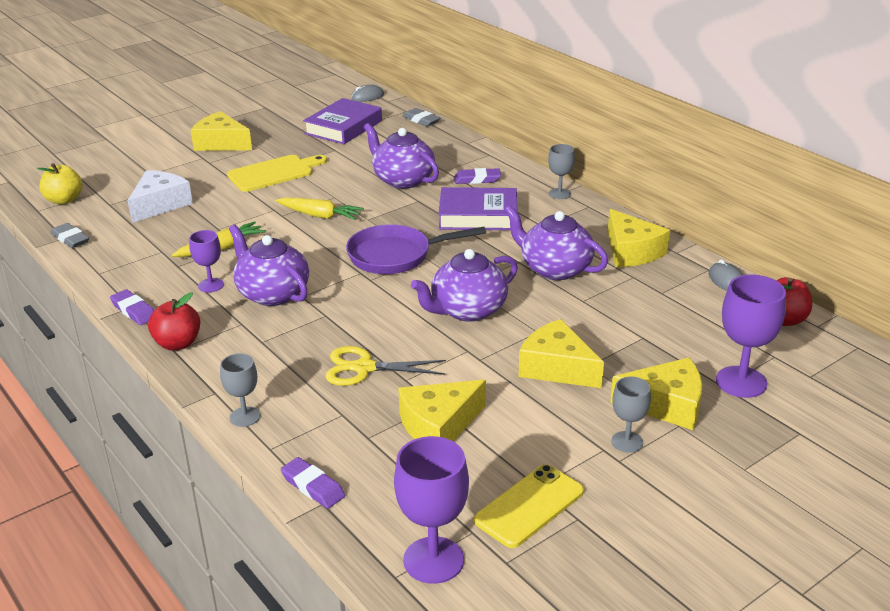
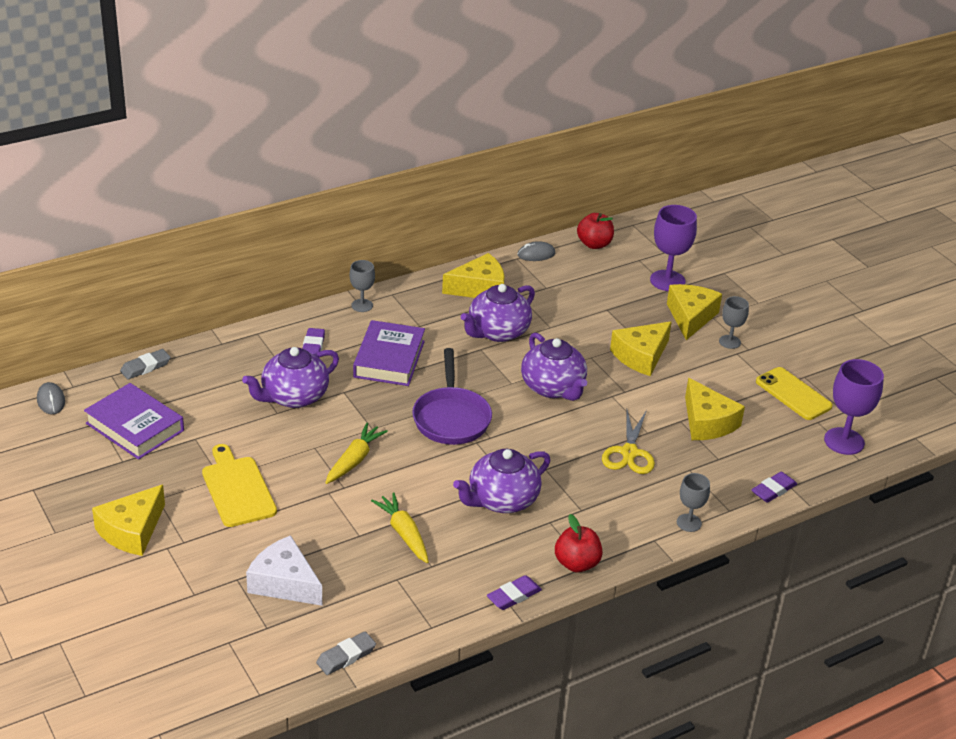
camera: 85 degrees left, 5 degrees up
yellow apple [37,163,82,204] -> none
purple goblet [189,230,224,292] -> none

